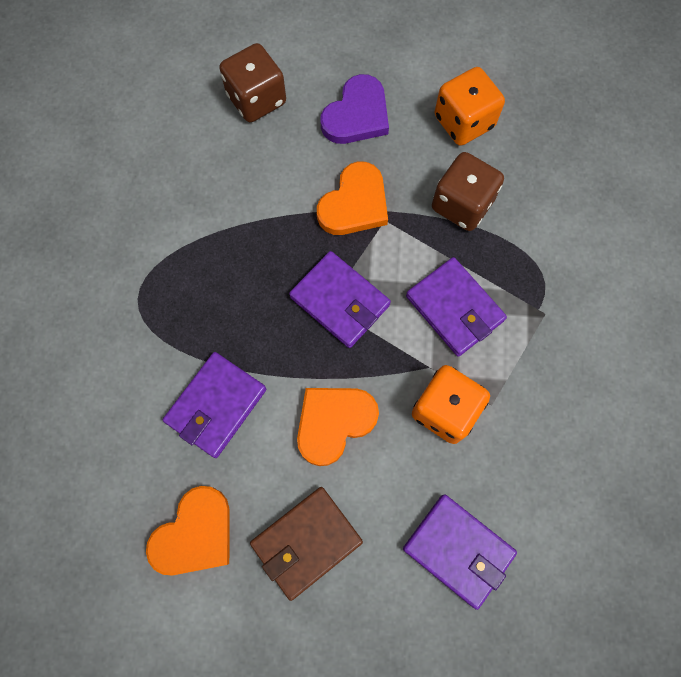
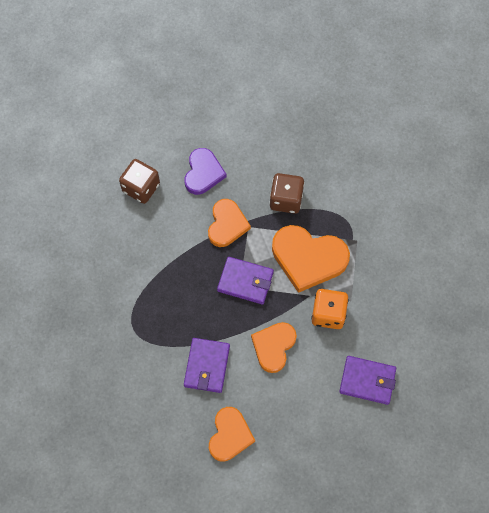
camera: 25 degrees left, 5 degrees down
brown wallet [250,487,363,601] -> none
purple wallet [406,257,507,357] -> orange heart [272,225,350,293]
orange dice [435,67,505,146] -> none

